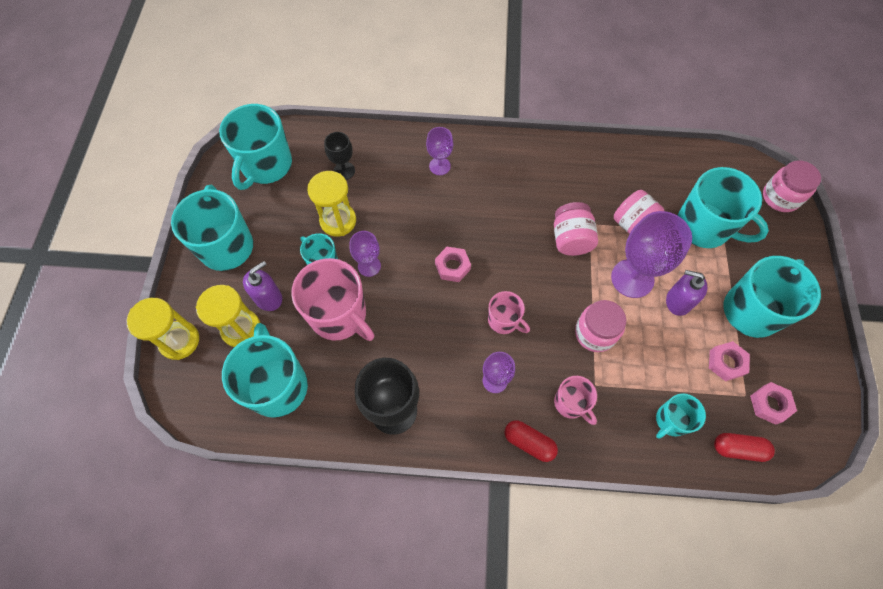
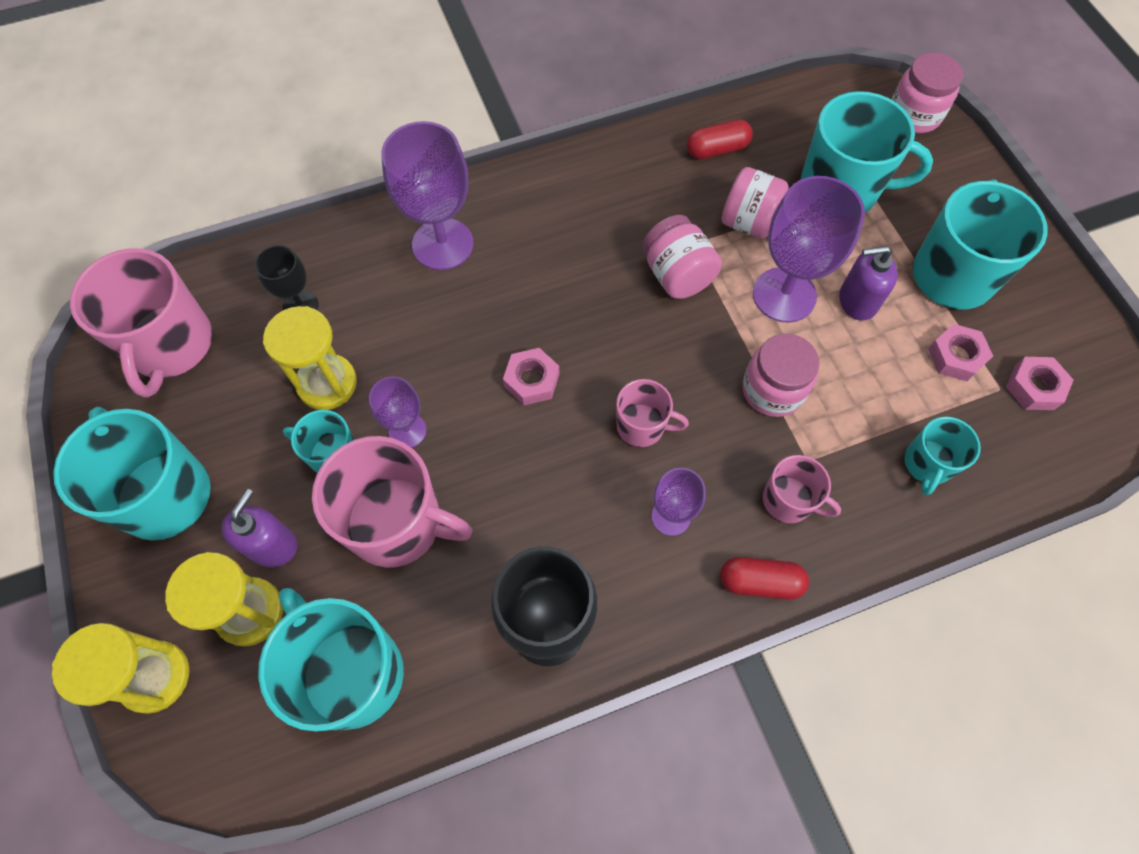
camera: 25 degrees left, 0 degrees up
turquoise mug [219,104,292,190] -> pink mug [70,248,212,398]
purple goblet [426,127,453,175] -> purple goblet [381,121,474,270], size x1.81
red capsule [714,433,775,462] -> red capsule moved to [687,120,753,159]

